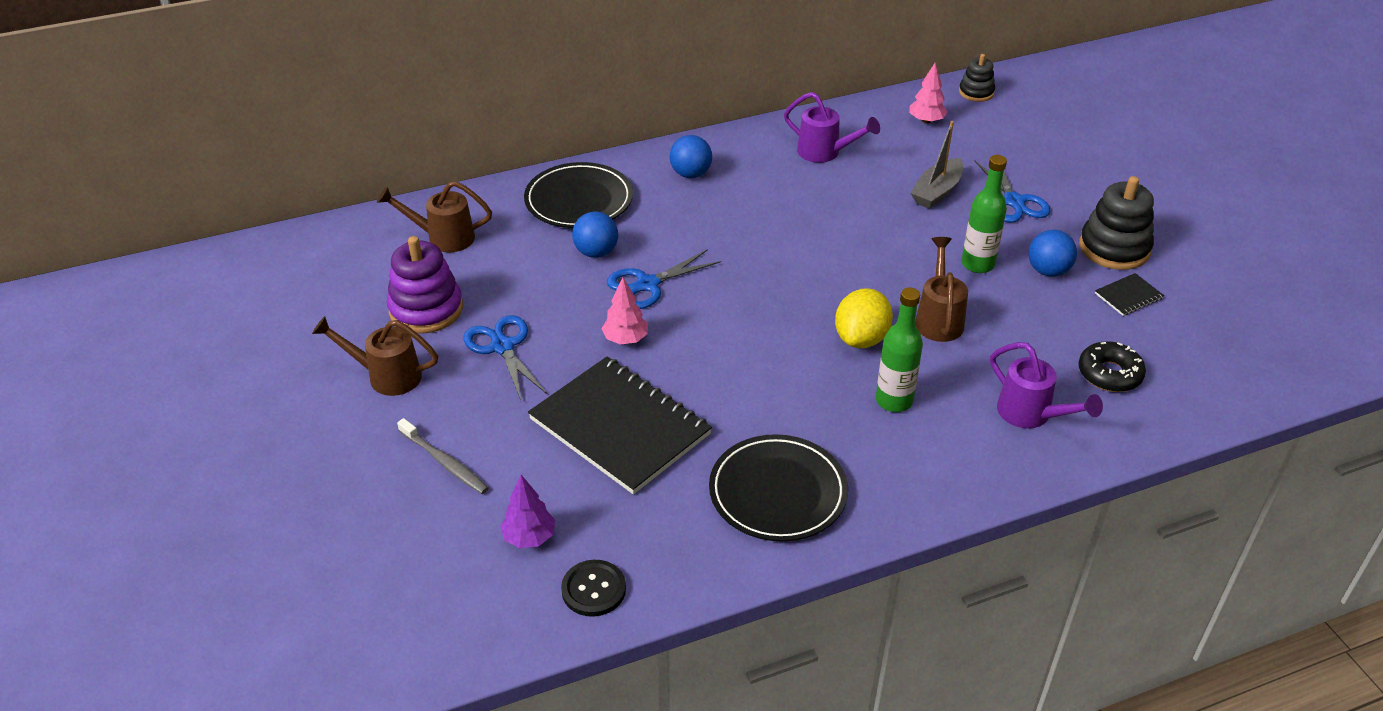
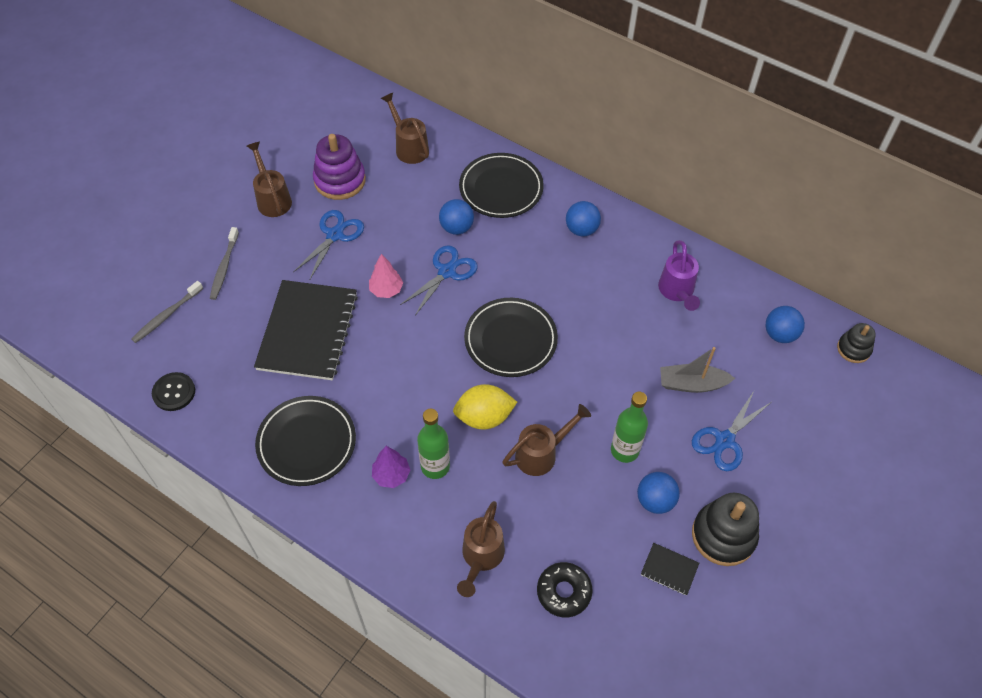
camera: 55 degrees right, 15 degrees up
purple tree [500,475,555,548] -> purple tree moved to [372,446,410,488]
blue scissors [607,249,721,309] -> blue scissors turned 105 degrees clockwise [400,245,477,315]
pink tree [909,63,948,124] -> blue ball [766,306,805,343]
purple watering can [990,342,1103,428] -> brown watering can [457,501,505,597]
none -> grey toothbrush [132,281,203,343]
none -> black plate [464,298,558,377]

